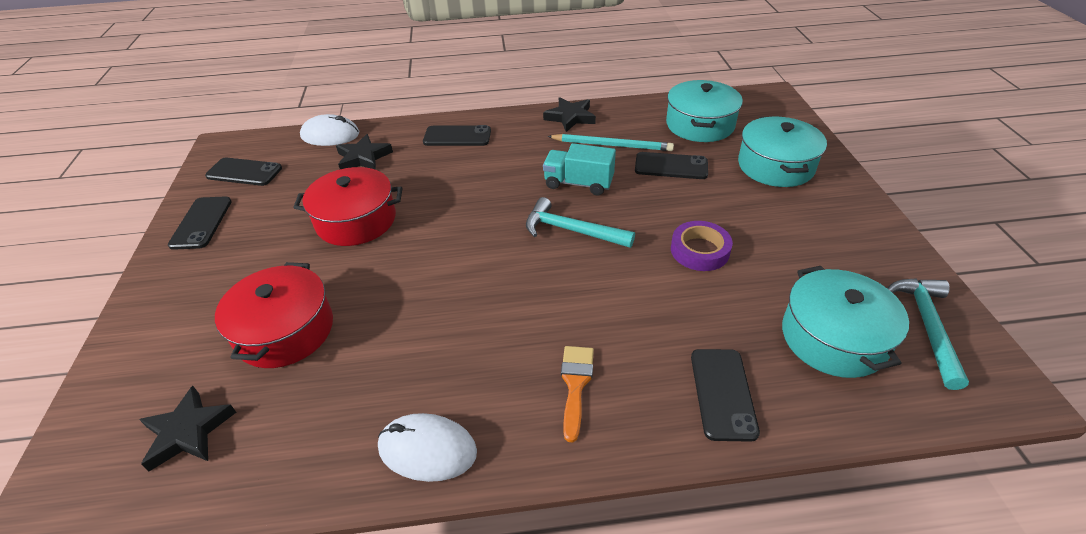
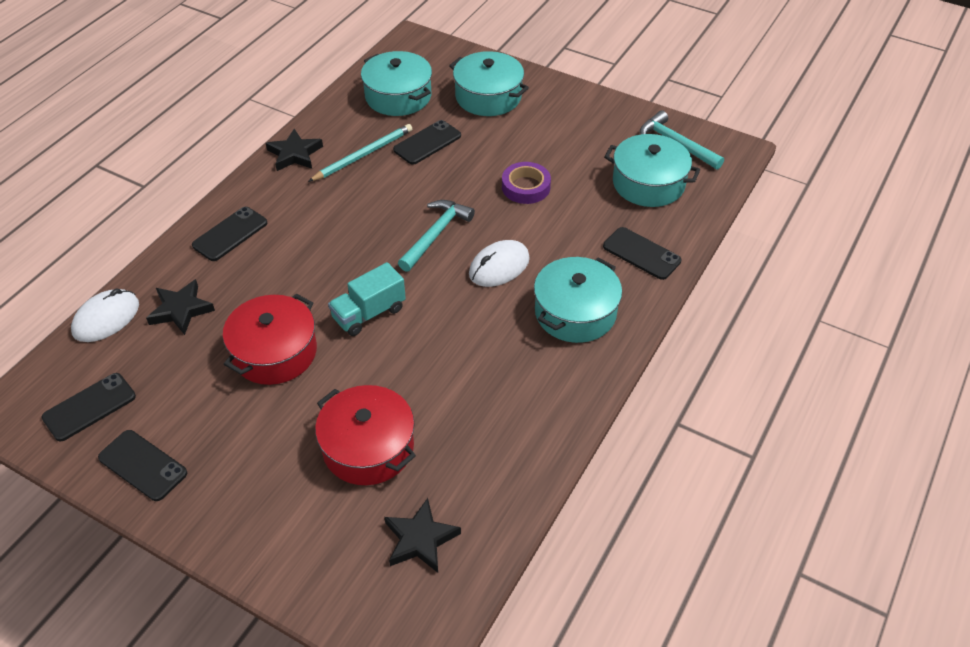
camera: 55 degrees left, 5 degrees up
white mouse [378,413,477,482] -> white mouse moved to [469,240,530,287]
turquoise hammer [526,197,635,248] -> turquoise hammer turned 150 degrees clockwise [398,200,475,272]
turquoise truck [543,143,616,195] -> turquoise truck moved to [328,262,406,336]
orange brush [561,346,594,442] -> turquoise pot [534,257,622,343]

